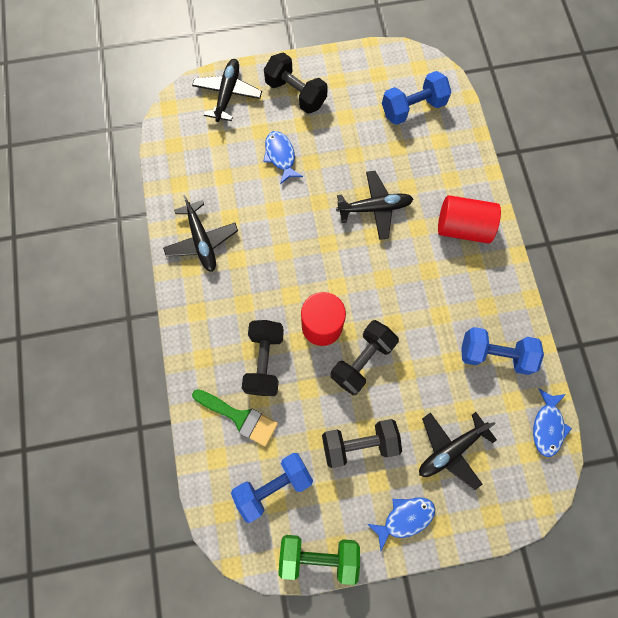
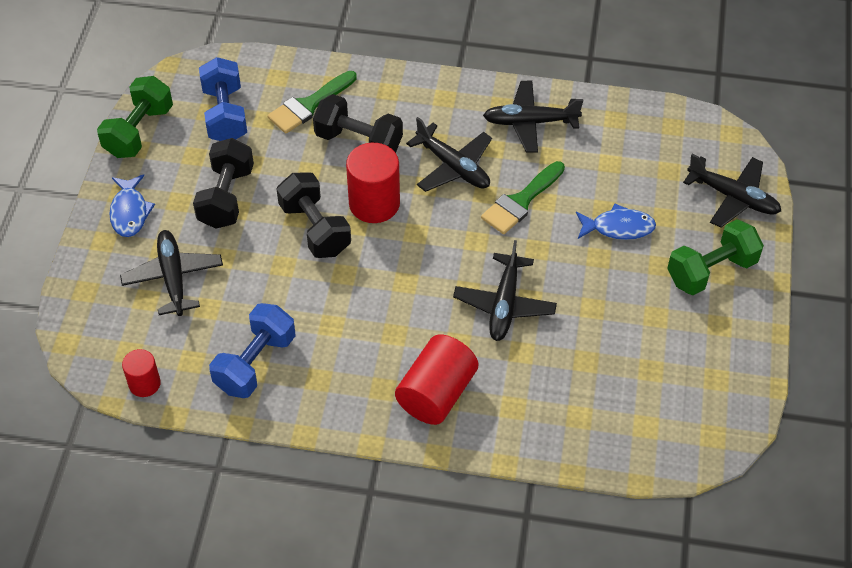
camera: 110 degrees right, 20 degrees down
black dumbbell [264,52,328,114] -> green dumbbell [667,219,764,295]
blue dumbbell [382,71,451,125] -> none
blue fish [533,388,572,457] -> red cylinder [122,349,161,397]
none -> black plane [406,117,492,192]
none -> green brush [481,161,565,234]

